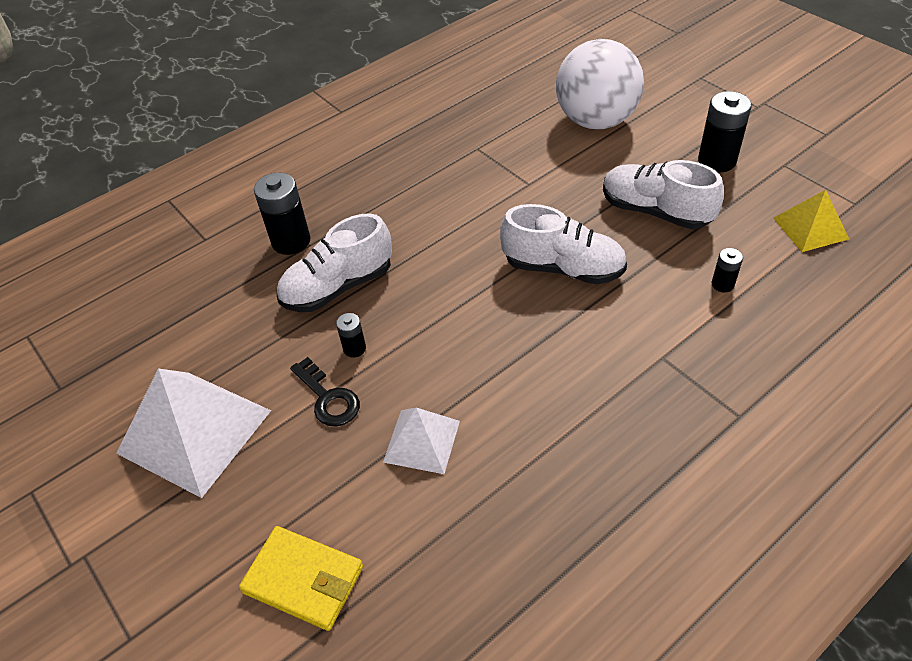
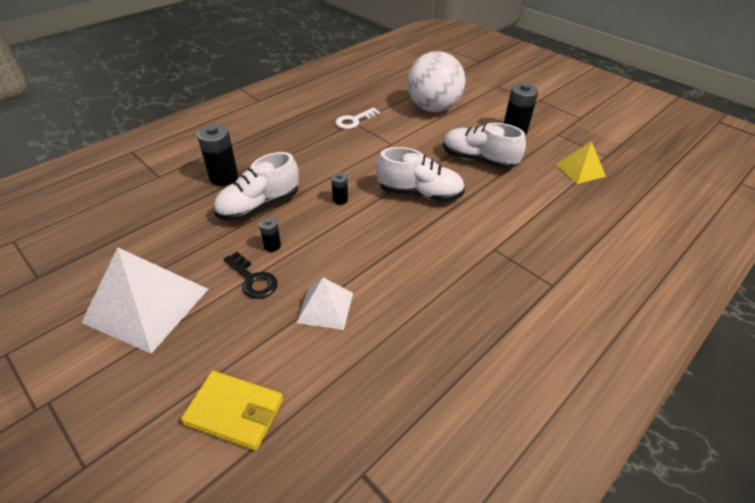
camera: 10 degrees left, 5 degrees down
black battery [712,248,743,293] -> black battery moved to [331,172,348,205]
none -> white key [335,108,380,129]

